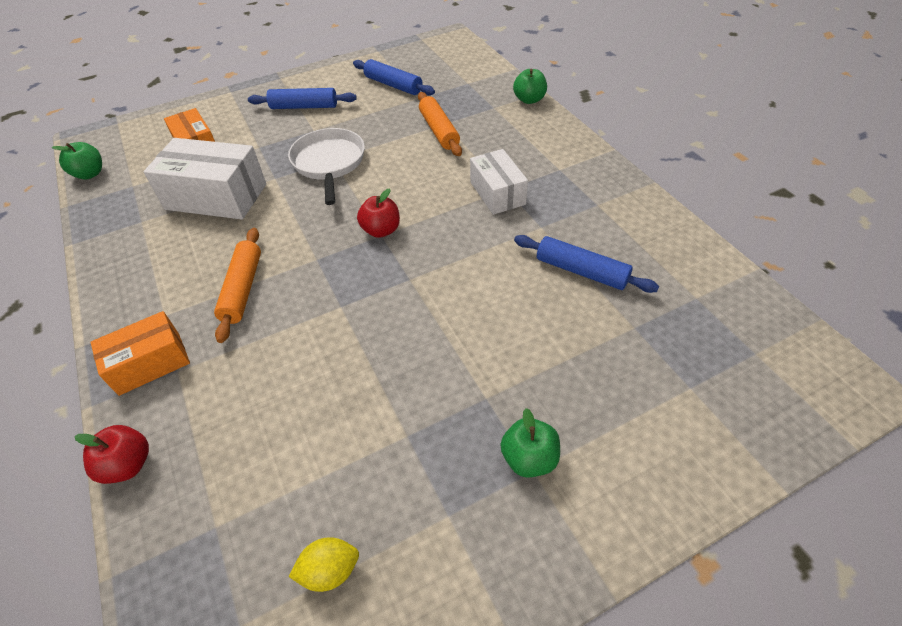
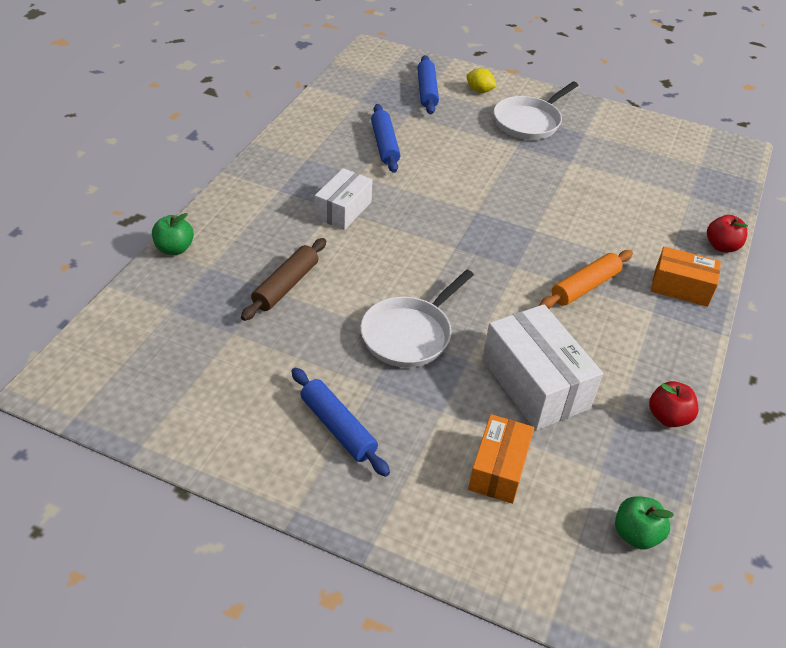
camera: 135 degrees left, 5 degrees down
yellow lemon [289,537,359,592] -> yellow lemon moved to [466,68,497,93]
blue rolling pin [353,59,435,95] -> blue rolling pin moved to [417,55,439,114]
red apple [357,189,400,238] -> red apple moved to [649,381,698,427]
orange rolling pin [418,92,462,156] -> brown rolling pin [241,238,326,321]
green apple [501,408,560,478] -> white pan [494,81,578,140]

